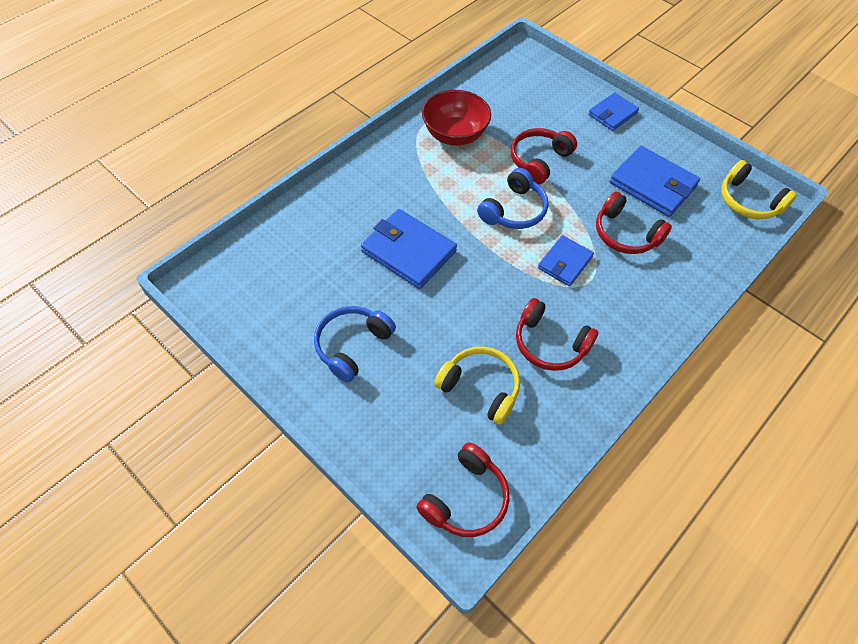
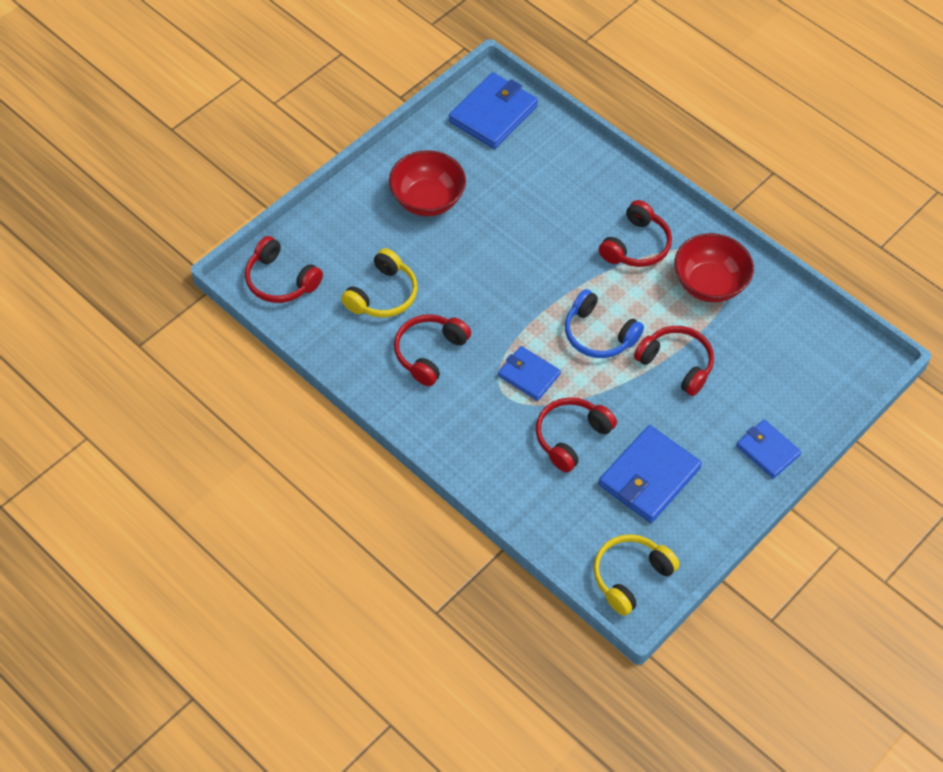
camera: 90 degrees right, 0 degrees up
blue headphones [314,306,396,383] -> red bowl [389,150,466,216]
blue wallet [361,209,457,289] -> blue wallet moved to [449,72,538,149]
none -> red headphones [599,200,672,267]

